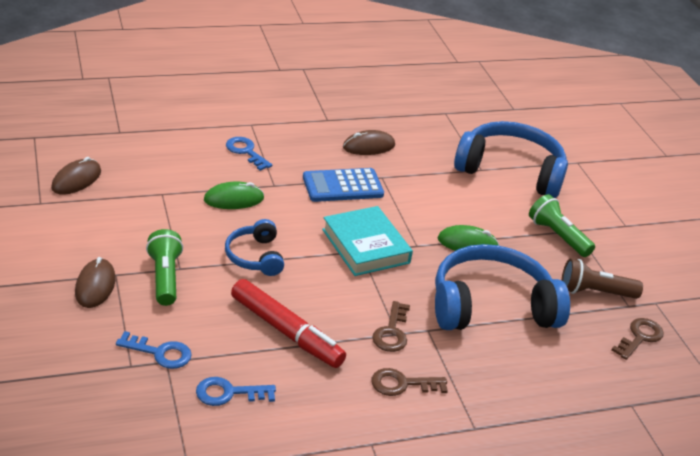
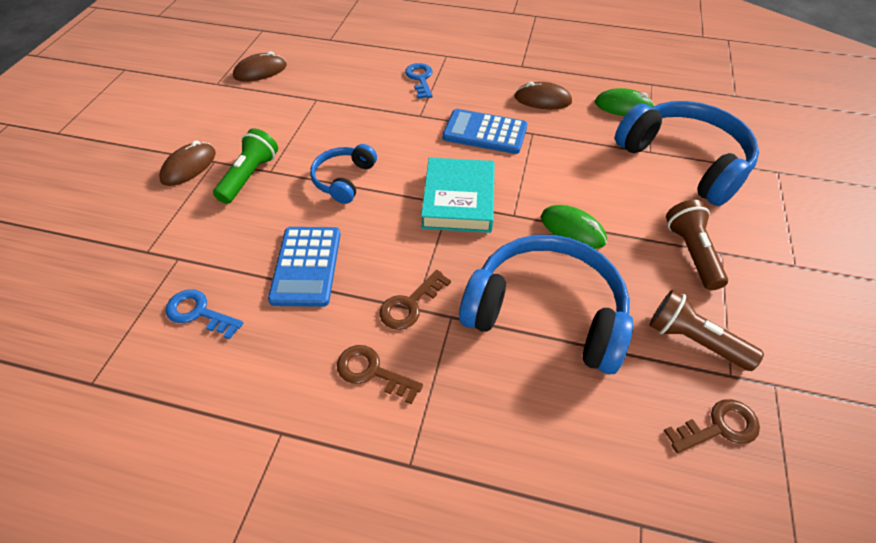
camera: 35 degrees right, 15 degrees up
blue key [116,331,192,369] -> none
green mouse [204,181,264,209] -> green mouse moved to [595,88,655,116]
red marker [231,279,346,368] -> blue calculator [268,227,341,307]
green flashlight [529,194,595,257] -> brown flashlight [666,200,728,290]

